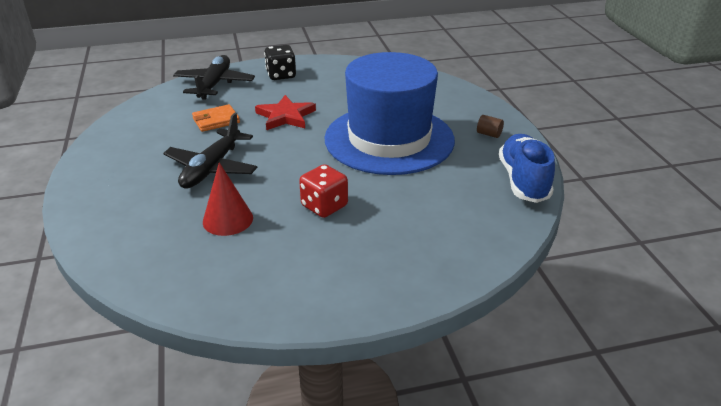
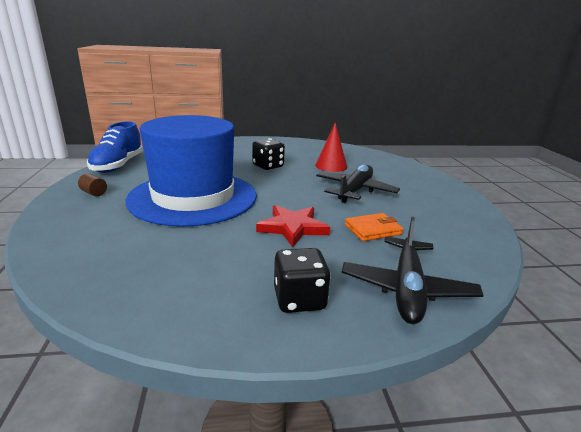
camera: 175 degrees left, 10 degrees down
red dice [299,164,348,218] -> black dice [252,138,285,170]

